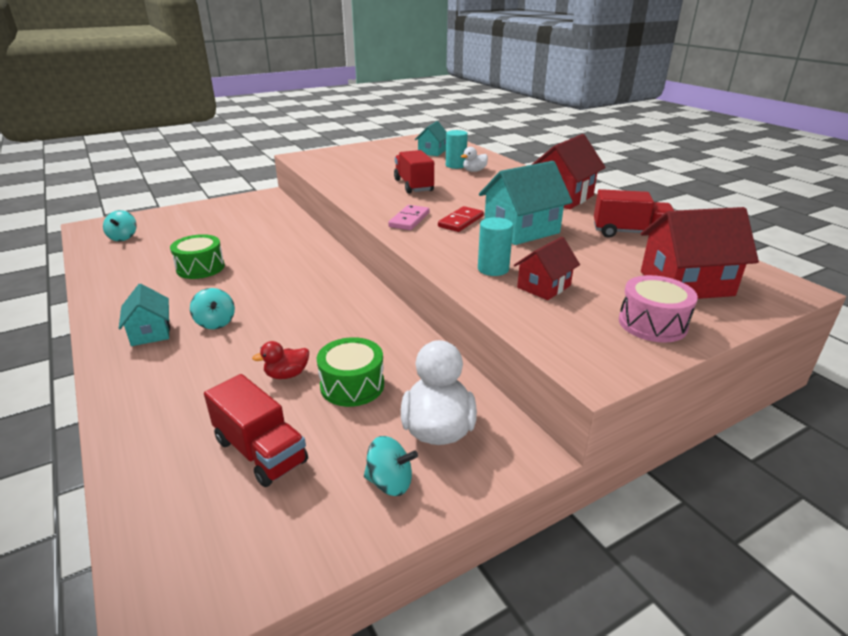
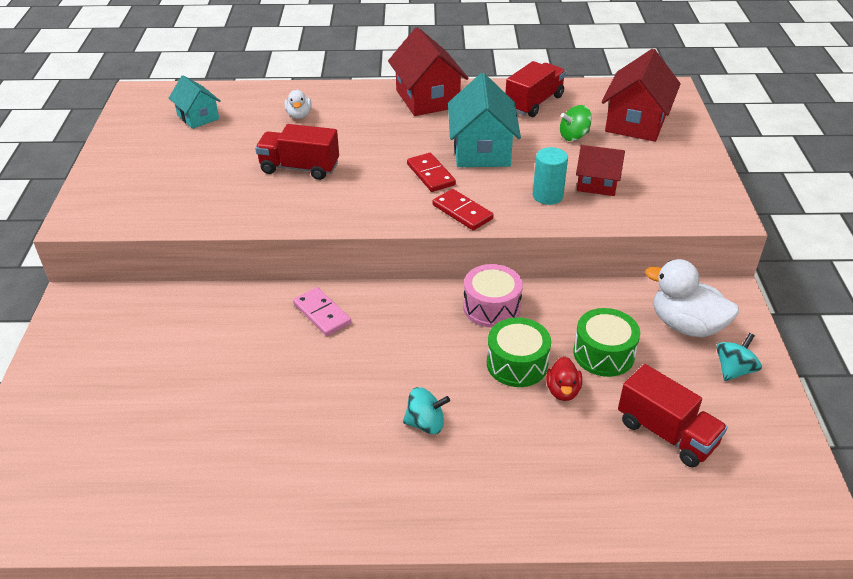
camera: 60 degrees left, 10 degrees up
turquoise spinning top [103,210,137,241] -> none
turquoise house [119,284,170,346] -> none
green drum [170,234,225,279] -> green drum moved to [487,318,551,387]
red truck [204,374,308,487] -> red truck turned 60 degrees clockwise [618,364,728,467]
pink domino [388,205,429,230] -> pink domino moved to [293,287,351,336]
turquoise cylinder [446,130,468,169] -> none
red house [514,237,580,300] -> red house turned 60 degrees counterclockwise [576,145,625,196]
pink drum [619,275,698,342] -> pink drum moved to [463,264,523,328]
none -> red domino [433,189,494,230]
none -> green spinning top [560,105,592,141]

